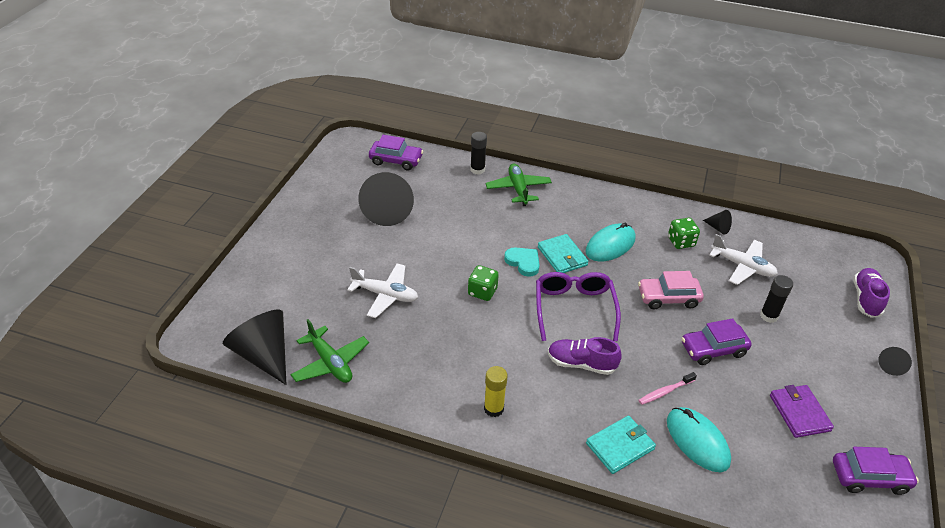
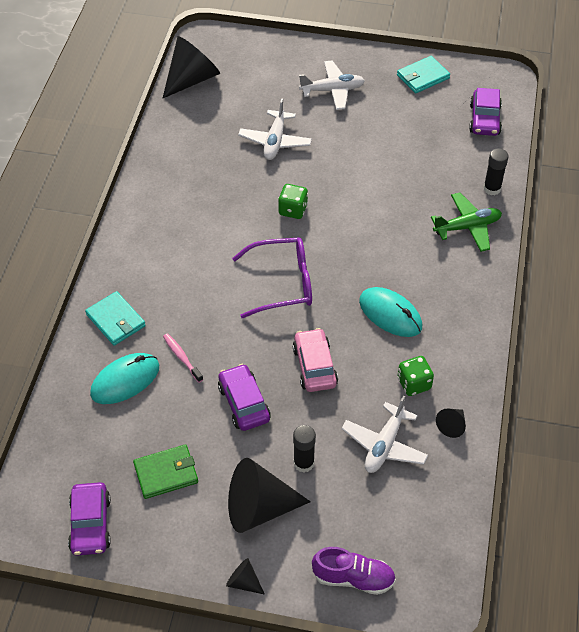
camera: 85 degrees right, 10 degrees up
green plane [291,319,369,383] -> none
black cone [358,172,414,226] -> black cone moved to [228,458,311,533]
yellow glue stick [484,366,508,417] -> none
turquoise heart [504,247,540,277] -> none
turquoise wallet [538,234,589,273] -> turquoise wallet moved to [397,56,450,94]
purple shoe [548,337,622,375] -> none
purple wallet [770,385,834,438] -> green wallet [133,444,198,499]
none -> white plane [299,60,365,110]

